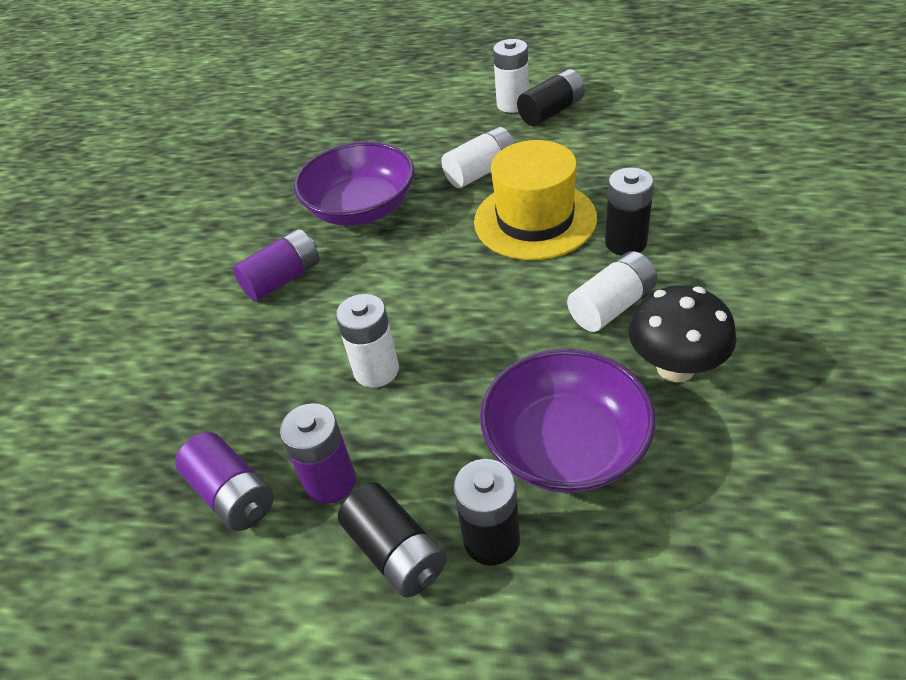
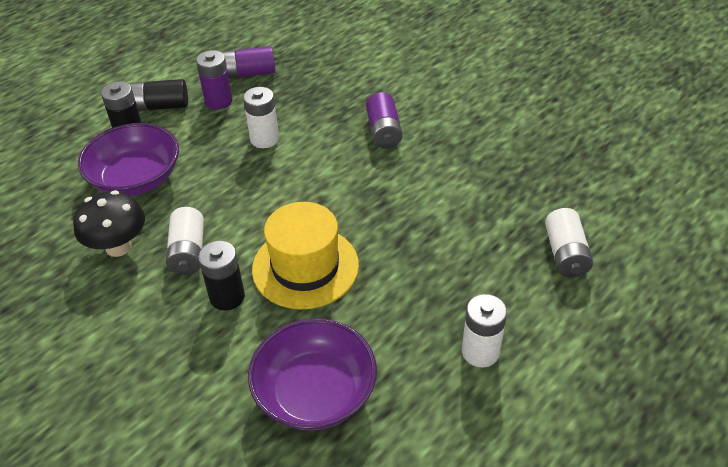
camera: 120 degrees right, 0 degrees up
purple bowl [294,141,415,226] -> purple bowl moved to [248,318,377,431]
white battery [441,127,515,188] -> white battery moved to [545,208,593,277]
black battery [517,69,585,126] -> none

